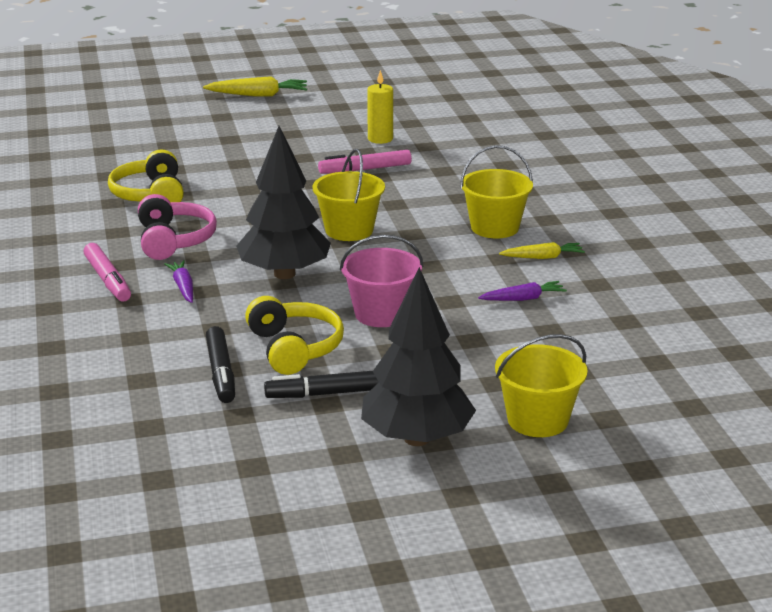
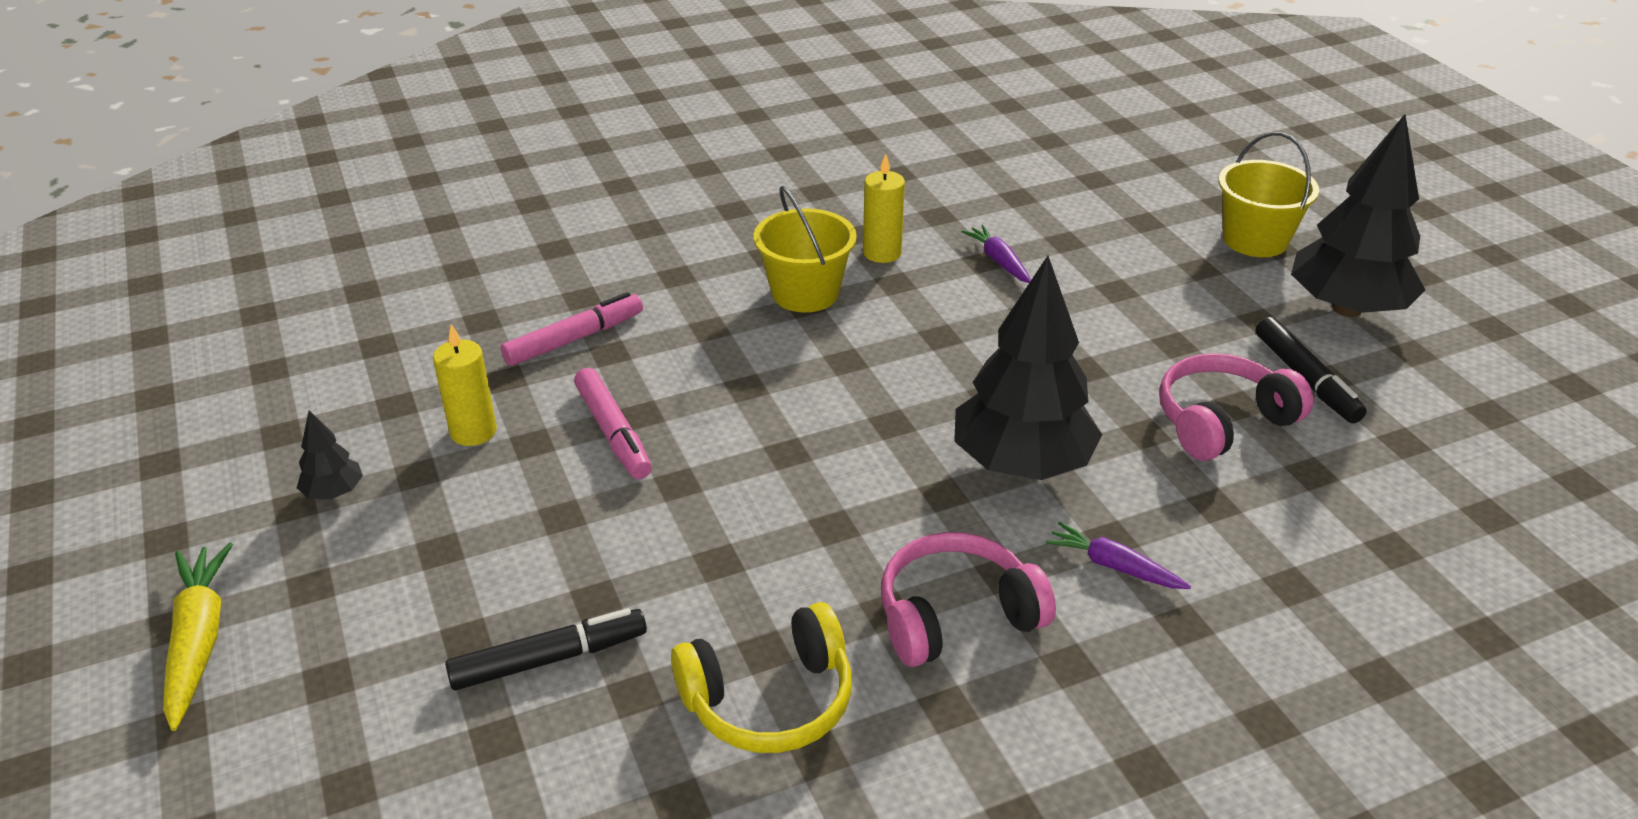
camera: 100 degrees left, 10 degrees up
pink marker [83,243,131,301] -> pink marker moved to [501,292,643,366]
purple carrot [164,260,193,303] -> purple carrot turned 60 degrees clockwise [1046,522,1191,589]
black marker [206,326,235,403] -> black marker moved to [445,608,647,690]
yellow headphones [245,296,344,375] -> pink headphones [1159,353,1314,461]
yellow bucket [312,149,385,241] -> none
pink bucket [340,235,423,327] -> none
yellow carrot [499,242,585,259] -> yellow candle [863,154,905,263]
none -> black tree [297,410,363,500]

